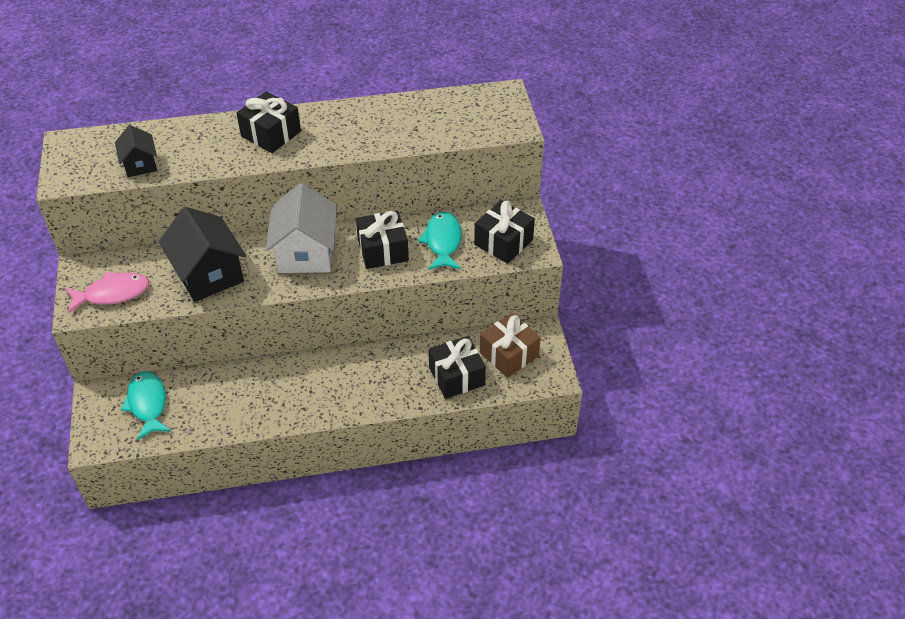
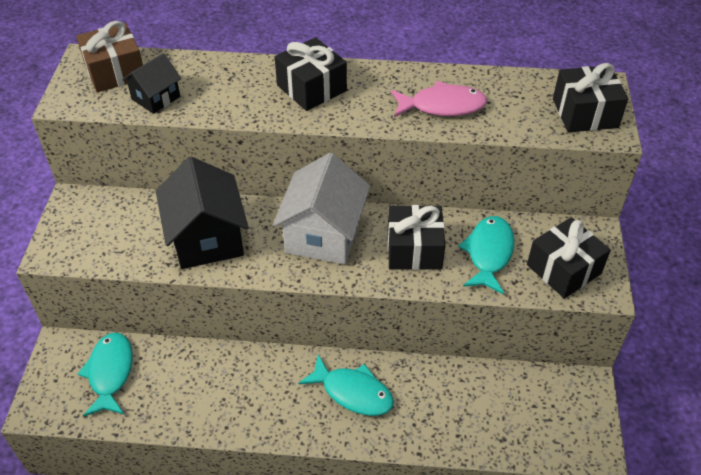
camera: 15 degrees right, 0 degrees up
pink fish [65,272,149,314] -> pink fish moved to [391,81,487,117]
black house [115,125,157,177] -> black house turned 45 degrees clockwise [122,53,182,114]
black gift [429,336,486,399] -> black gift moved to [553,63,628,133]
brown gift [480,313,541,378] -> brown gift moved to [76,21,143,92]
none -> turquoise fish [298,355,394,416]

